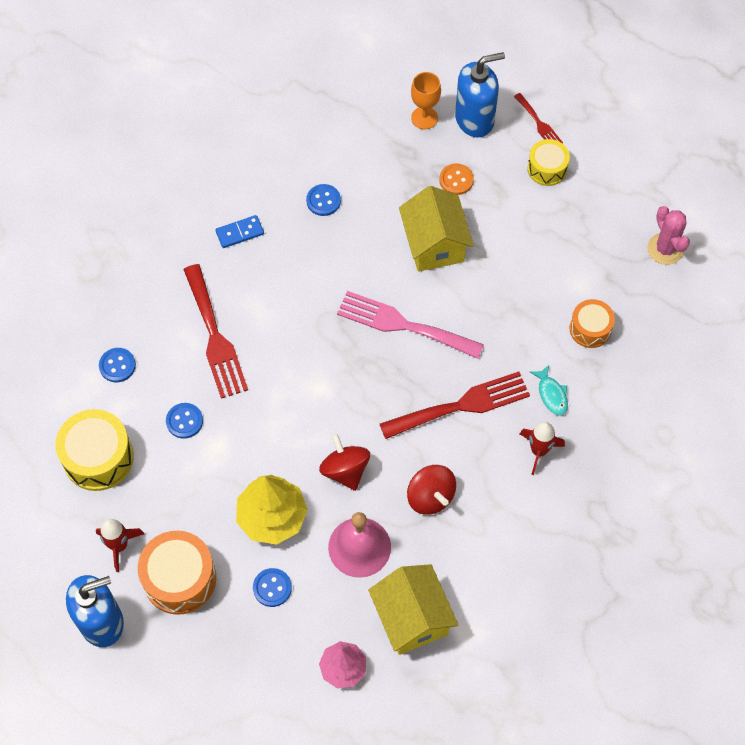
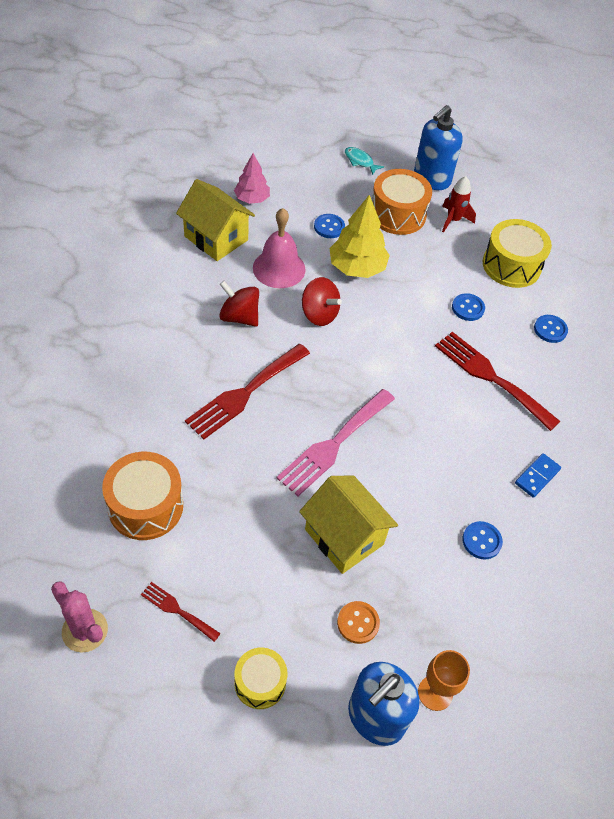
camera: 150 degrees right, 10 degrees down
pink fork [337,291,484,359] -> pink fork turned 135 degrees clockwise [276,389,395,496]
red fork [514,93,563,143] -> red fork moved to [141,582,221,642]
red rocket [520,422,565,475] -> none
turquoise fish [530,365,568,416] -> turquoise fish moved to [345,147,384,175]
orange drum [570,299,615,348] -> orange drum [102,452,183,540], size x1.62

